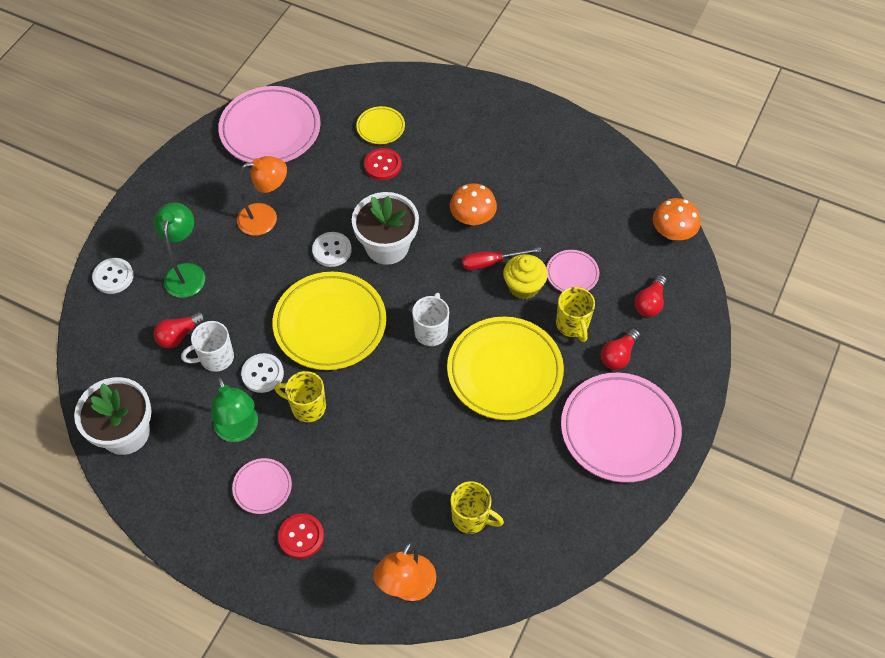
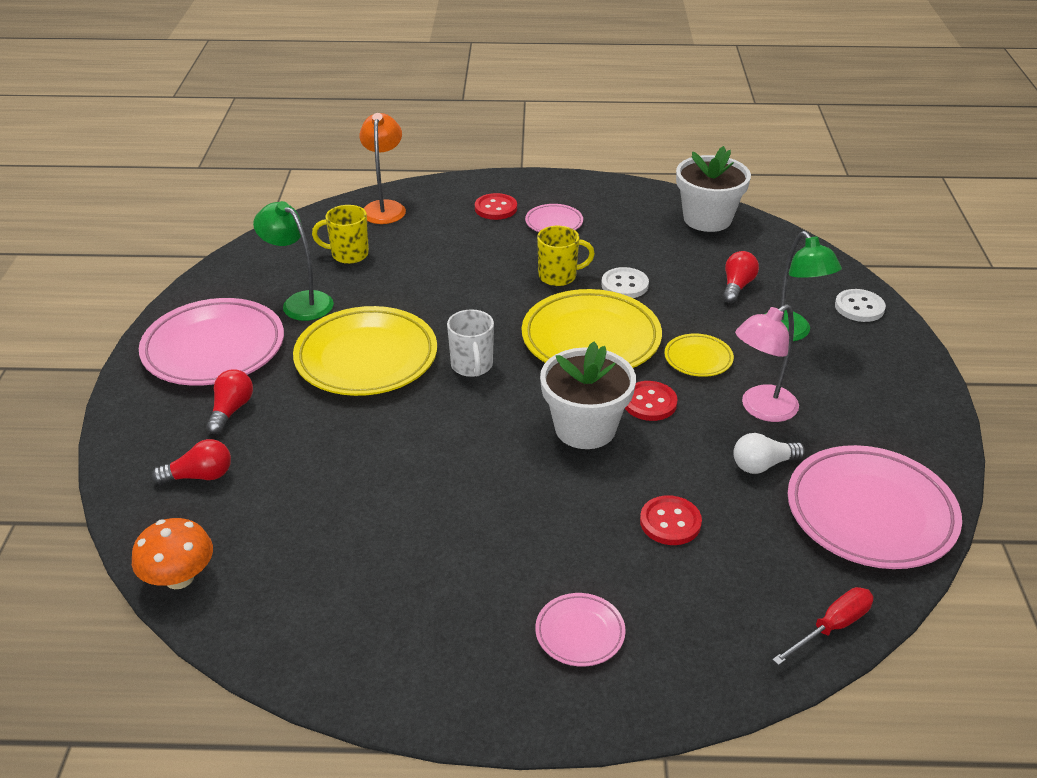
camera: 155 degrees right, 20 degrees down
white mug [181,321,234,372] -> none
green lamp [211,377,258,442] -> green lamp moved to [253,201,334,321]
orange lamp [237,156,287,236] -> pink lamp [735,304,799,422]
white button [312,232,352,267] -> red button [625,381,678,421]
yellow plate [356,106,405,144] -> yellow plate moved to [665,333,734,377]
orange mushroom [450,183,497,225] -> none
red screwdriver [462,247,541,270] -> red screwdriver moved to [772,587,873,665]
yellow cupcake [503,254,548,299] -> none
pink plate [547,250,599,292] -> pink plate moved to [535,593,626,666]
yellow mug [556,287,595,342] -> none
red light bulb [635,275,667,317] -> red light bulb turned 75 degrees clockwise [152,439,231,485]
none -> white light bulb [733,433,805,474]

